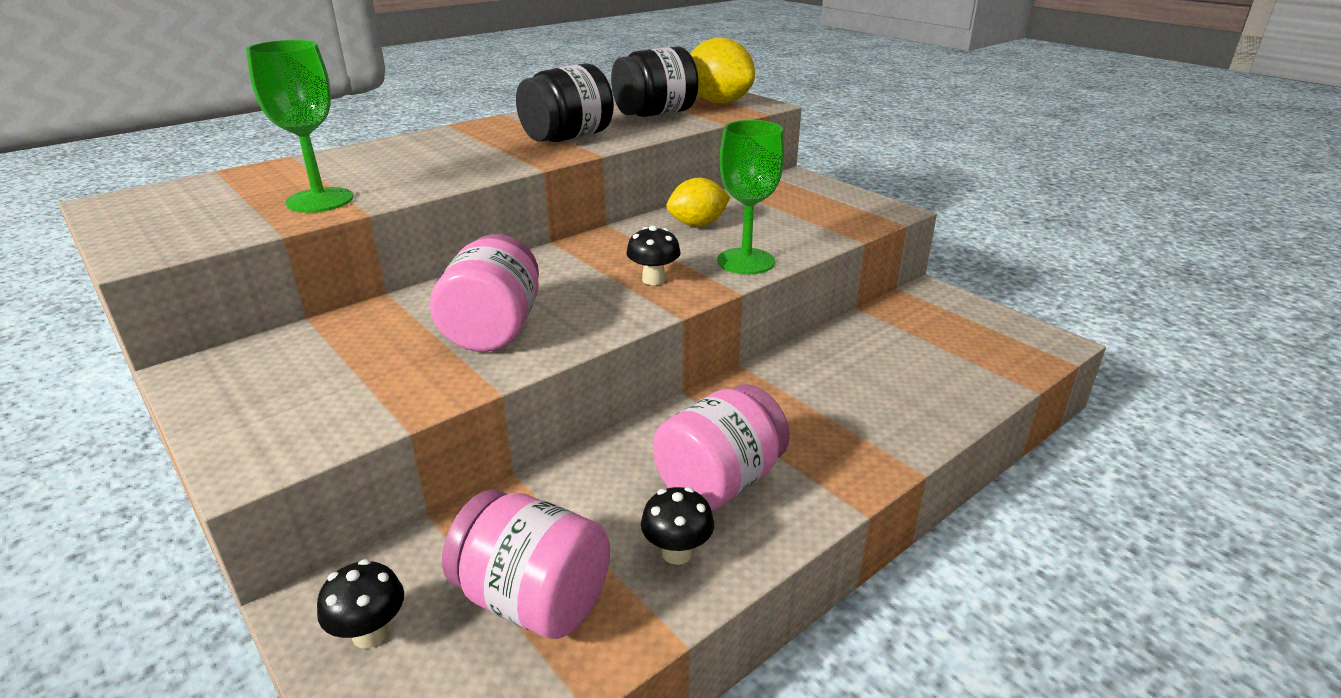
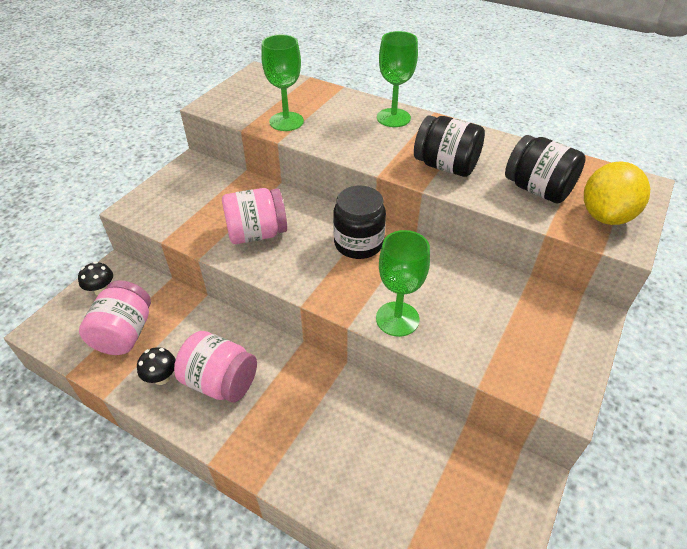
camera: 70 degrees right, 15 degrees up
black mushroom [626,225,681,285] -> none
yellow lemon [667,178,731,227] -> none
none -> black jar [333,185,386,259]
none -> green goblet [377,31,418,127]

